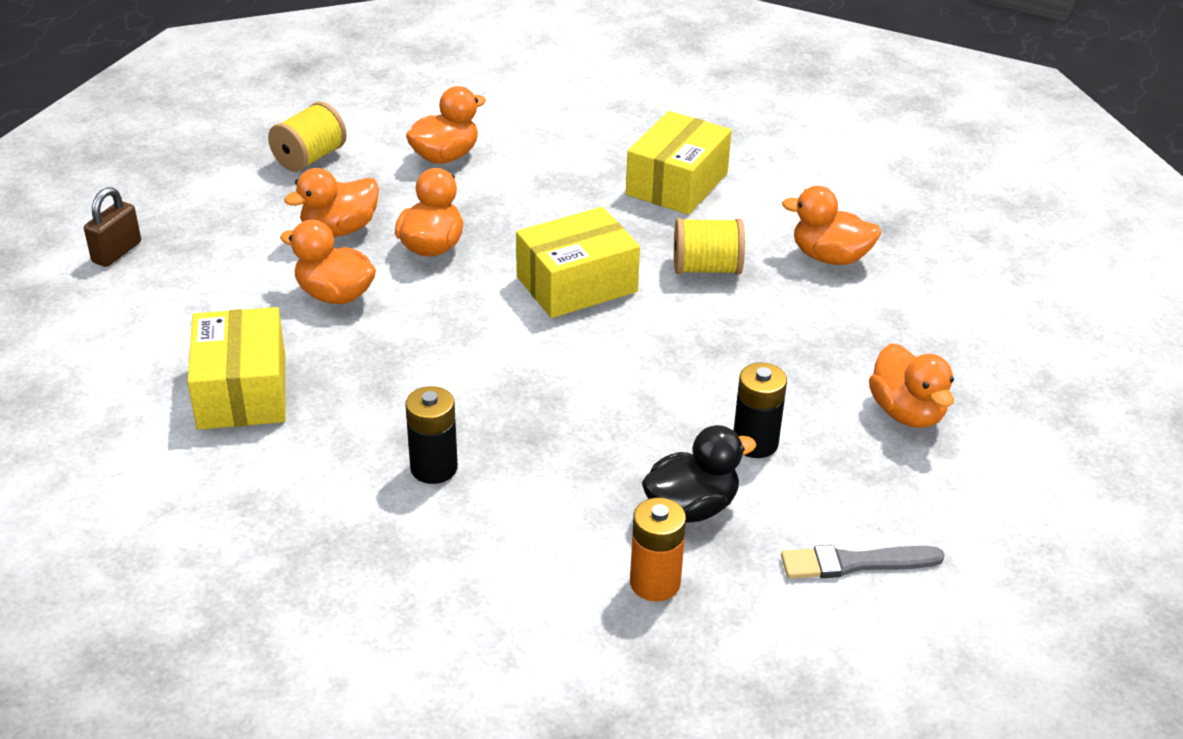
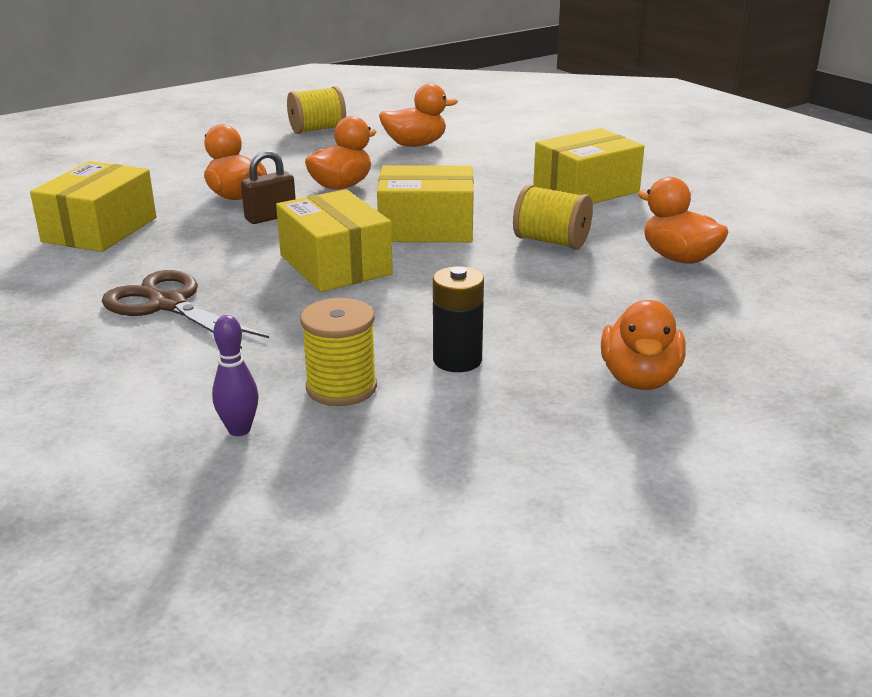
camera: 30 degrees right, 10 degrees down
brown padlock [84,187,141,267] -> brown padlock moved to [241,150,296,224]
orange duck [284,168,379,237] -> none
black battery [405,386,458,484] -> brown scissors [102,270,269,349]
orange battery [630,498,686,601] -> purple bowling pin [212,315,259,436]
black duck [642,425,757,522] -> yellow spool [300,298,377,406]
grey brush [781,545,945,579] -> none
none -> yellow box [276,189,393,292]

